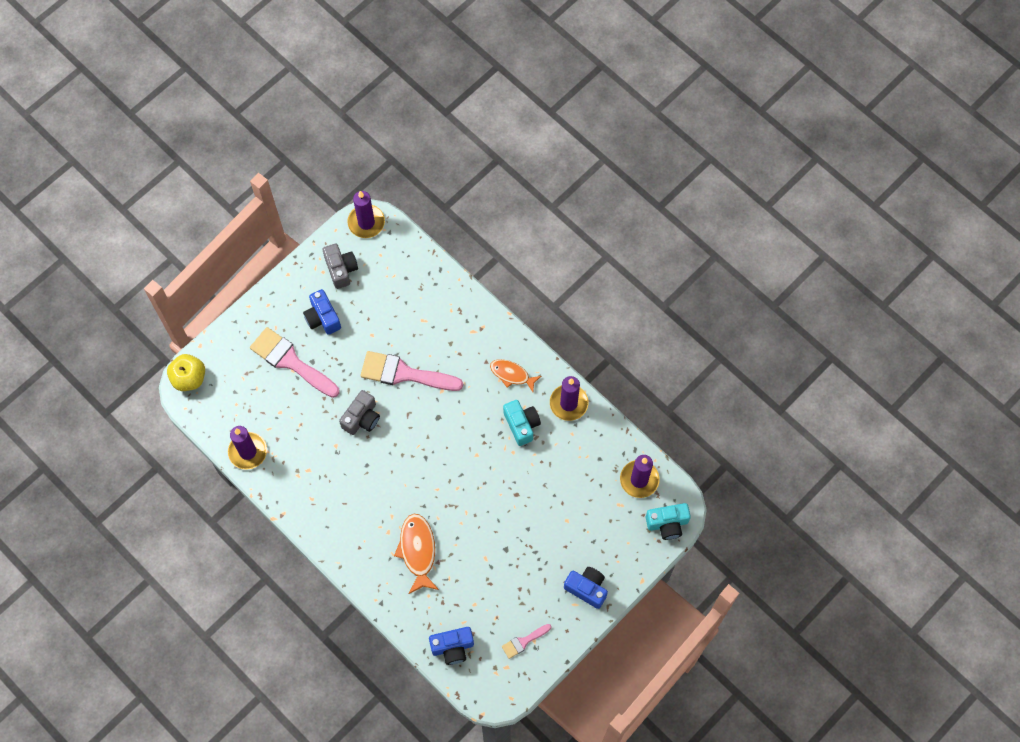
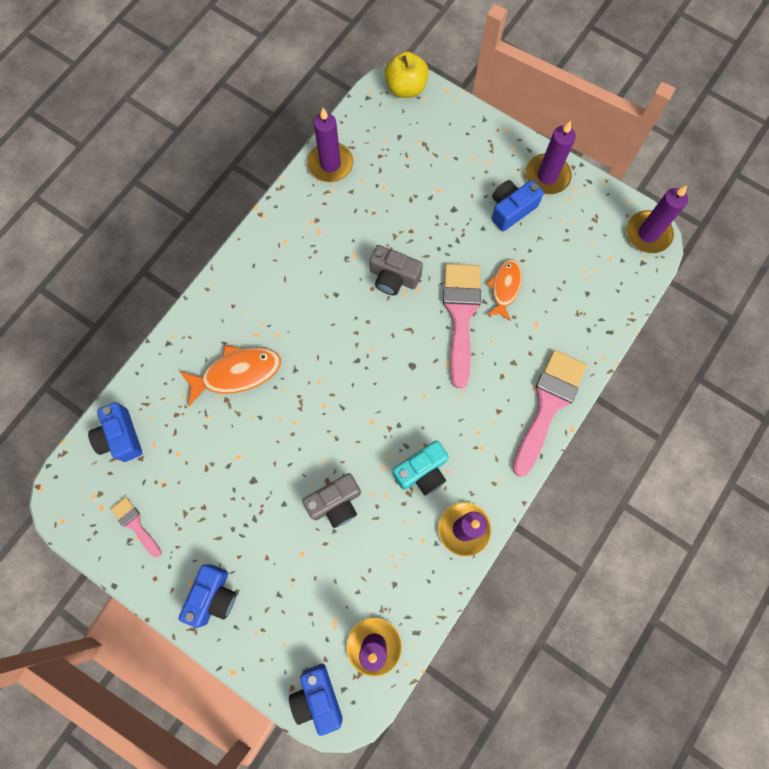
camera: 80 degrees right, 5 degrees up
pink brush [250,327,339,398] -> pink brush moved to [513,350,587,477]
grey camera [323,244,358,289] -> grey camera moved to [302,473,361,528]
orange fish [490,359,541,392] -> orange fish moved to [487,260,522,321]
turquoise camera [646,503,691,540] -> blue camera [289,664,343,736]
none -> purple candle [525,121,576,194]

